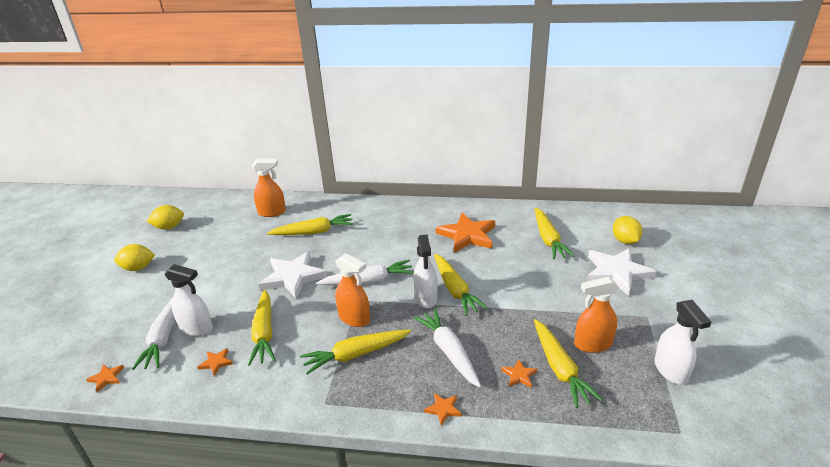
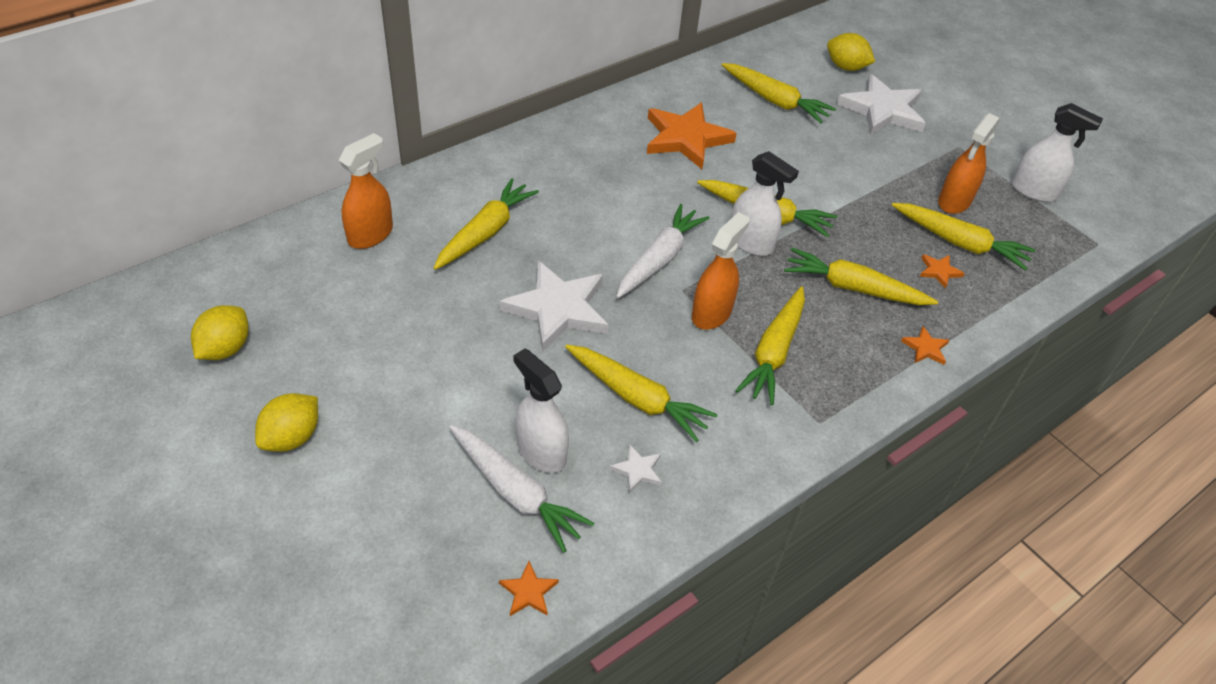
camera: 50 degrees left, 15 degrees up
white spray bottle [165,264,213,336] -> white spray bottle turned 105 degrees counterclockwise [513,348,569,473]
orange star [197,348,233,376] -> white star [610,444,662,493]
orange spray bottle [335,253,370,327] -> orange spray bottle turned 45 degrees counterclockwise [692,212,750,330]
white carrot [414,309,481,388] -> yellow carrot [784,248,938,305]

